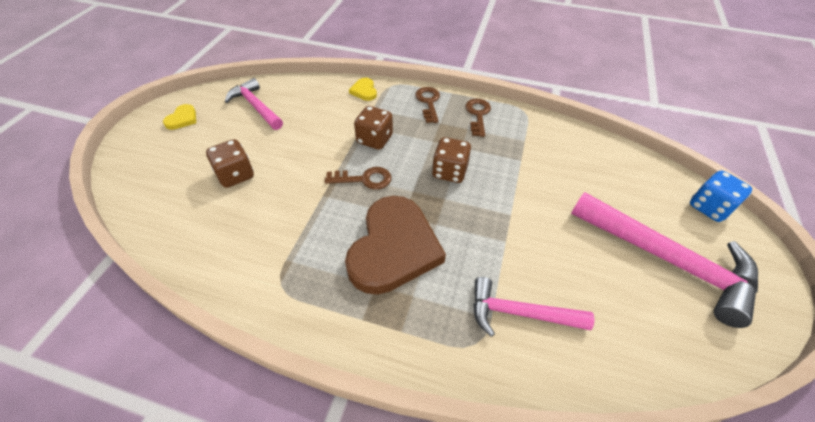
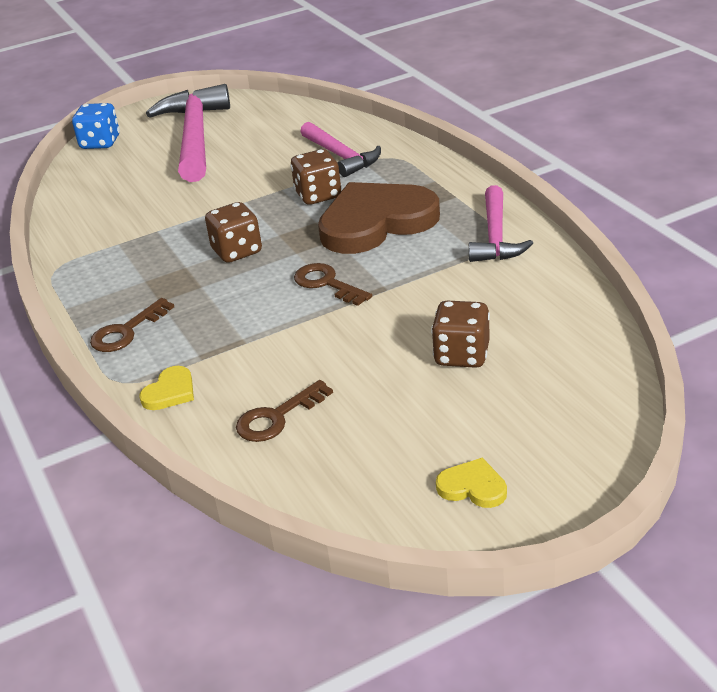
camera: 130 degrees left, 15 degrees down
yellow heart [163,104,196,130] -> yellow heart turned 45 degrees clockwise [436,458,507,508]
pink hammer [225,78,283,130] -> pink hammer moved to [469,185,533,262]
brown dice [354,106,393,150] -> brown dice moved to [290,149,342,205]
brown key [465,99,491,137] -> brown key moved to [236,380,333,442]

